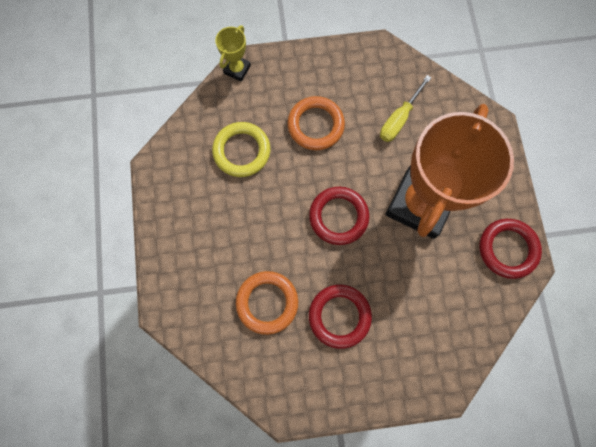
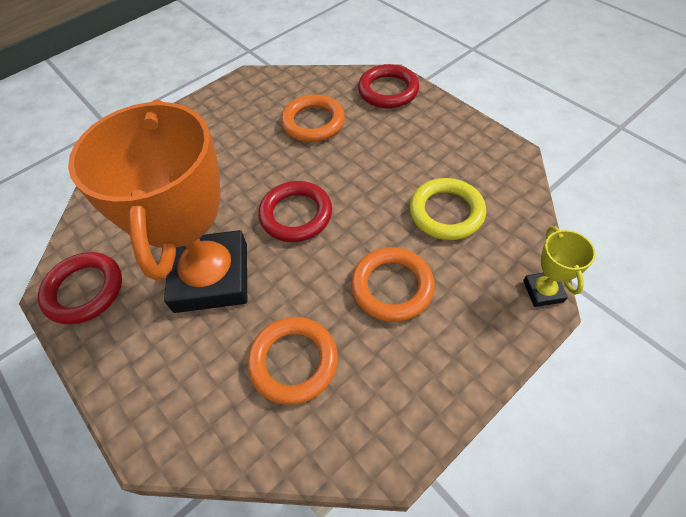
camera: 150 degrees right, 20 degrees down
red ring [309,285,372,349] -> red ring moved to [358,64,419,108]
yellow screwdriver [380,75,431,142] -> orange ring [247,317,338,405]

